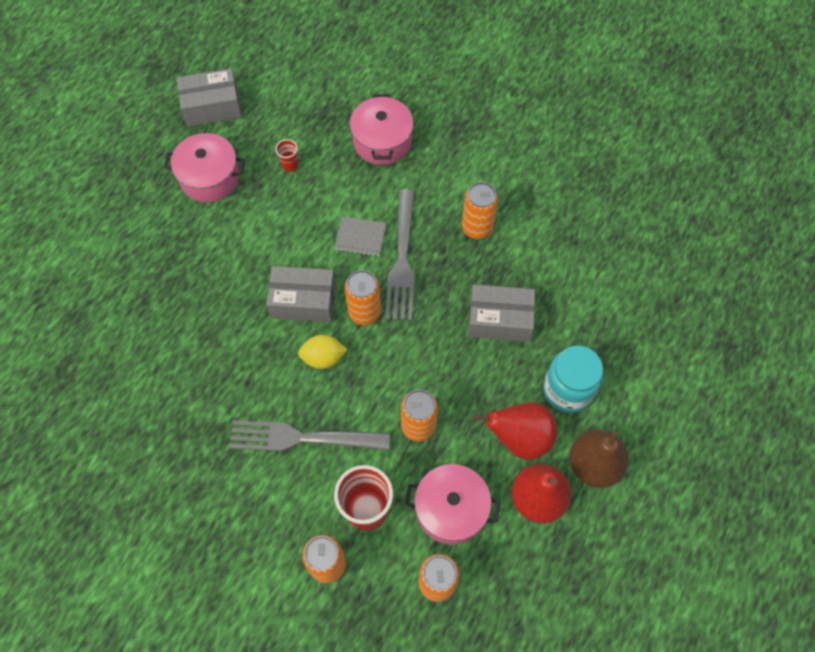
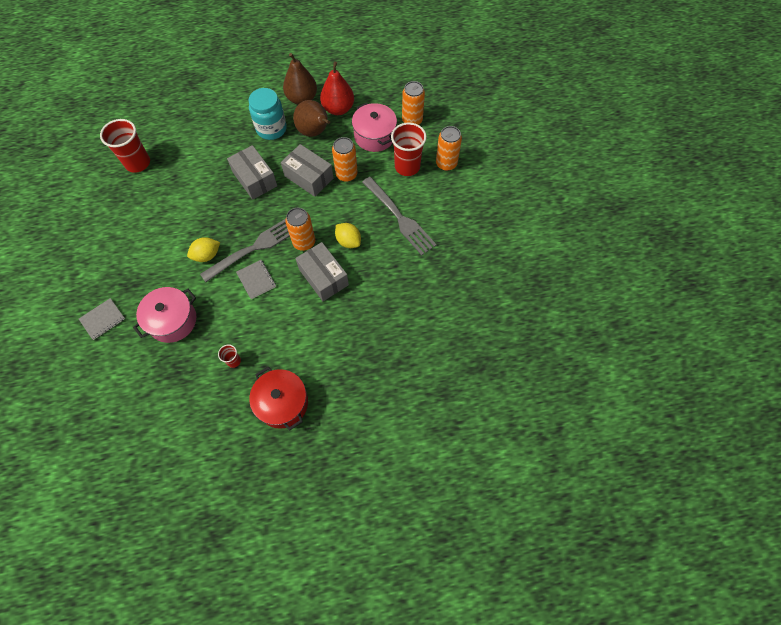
camera: 130 degrees left, 0 degrees up
pink pot [164,133,245,202] -> red pot [249,367,308,430]
grey box [177,68,242,127] -> grey box moved to [281,144,333,197]
orange can [462,182,498,239] -> none
red pear [473,402,557,460] -> brown pear [293,100,330,137]
none -> grey notebook [79,298,125,340]
none -> red cup [100,119,150,173]
none -> yellow lemon [187,237,220,262]

